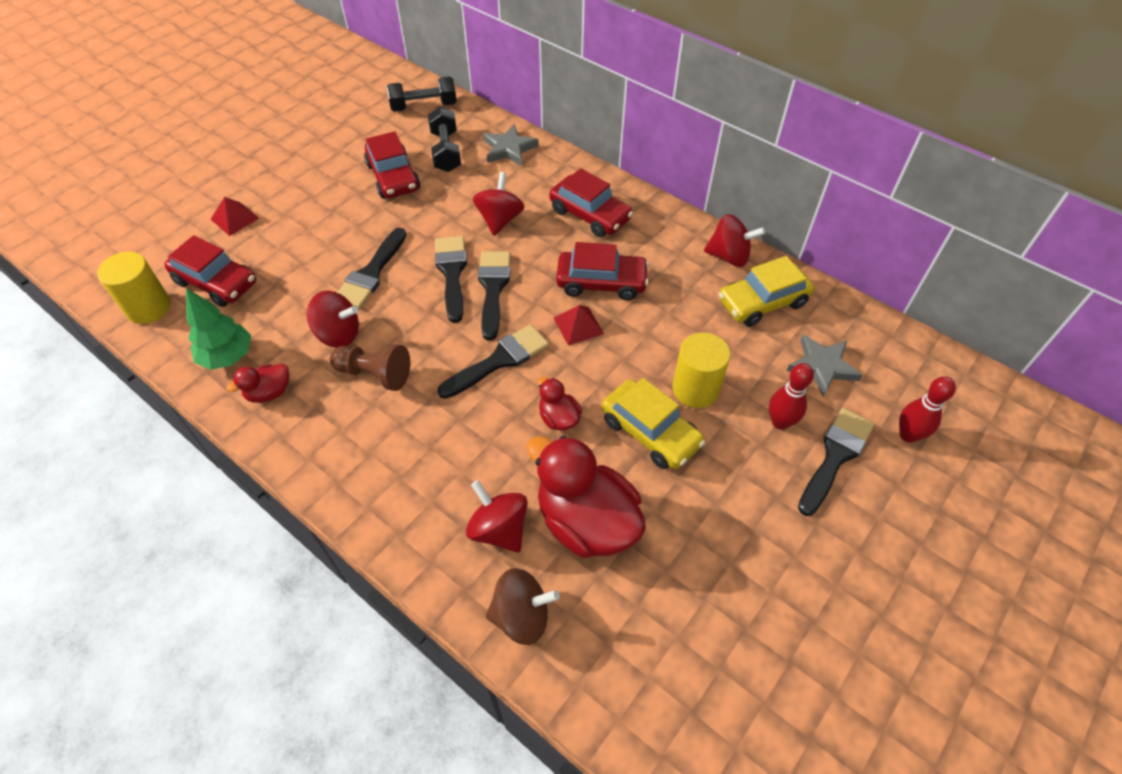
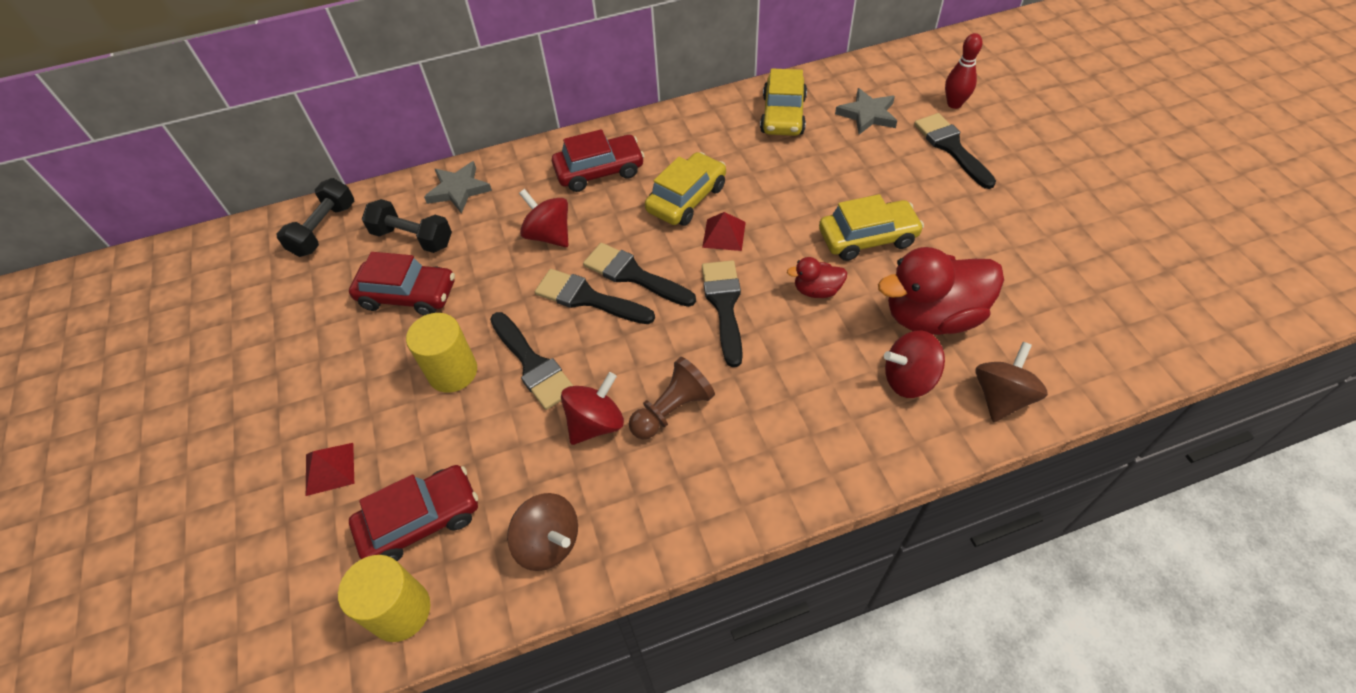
camera: 55 degrees left, 0 degrees up
green tree [186,288,251,370] -> brown spinning top [507,493,578,571]
red duck [226,364,289,403] -> none
red car [556,242,649,300] -> yellow car [645,152,726,226]
yellow cylinder [672,332,730,408] -> yellow cylinder moved to [406,313,477,393]
red spinning top [704,214,766,267] -> none
red bowling pin [769,363,814,430] -> none

